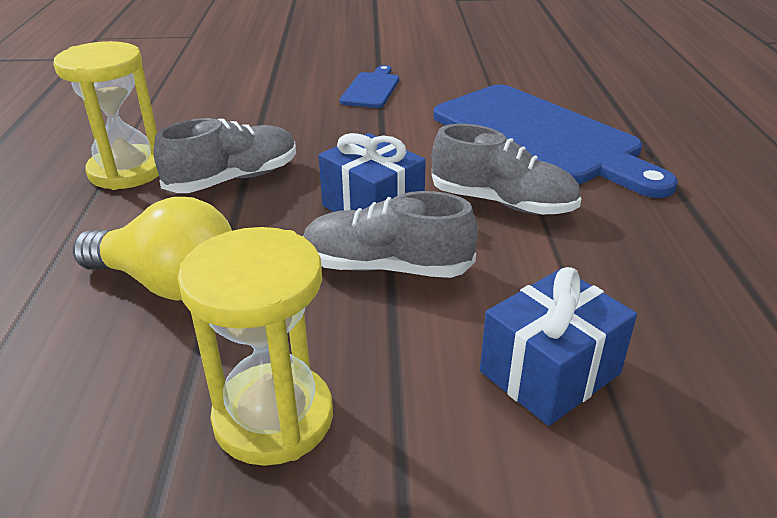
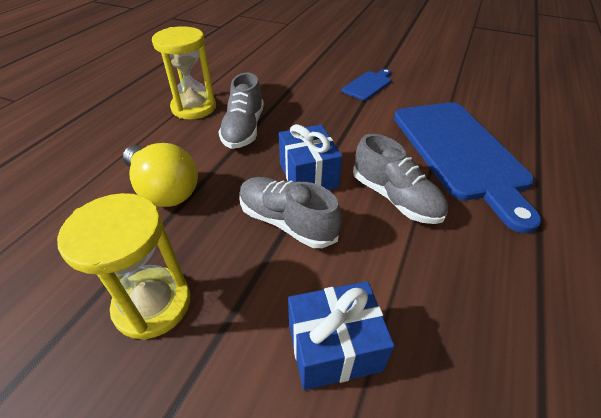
camera: 25 degrees right, 10 degrees up
grey shoe [154,118,296,193] -> grey shoe turned 105 degrees clockwise [218,73,264,149]

